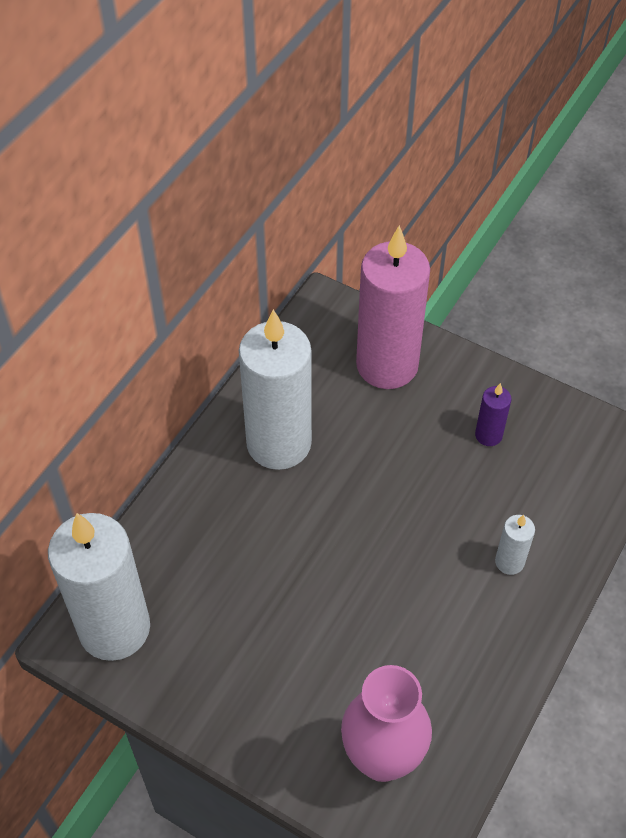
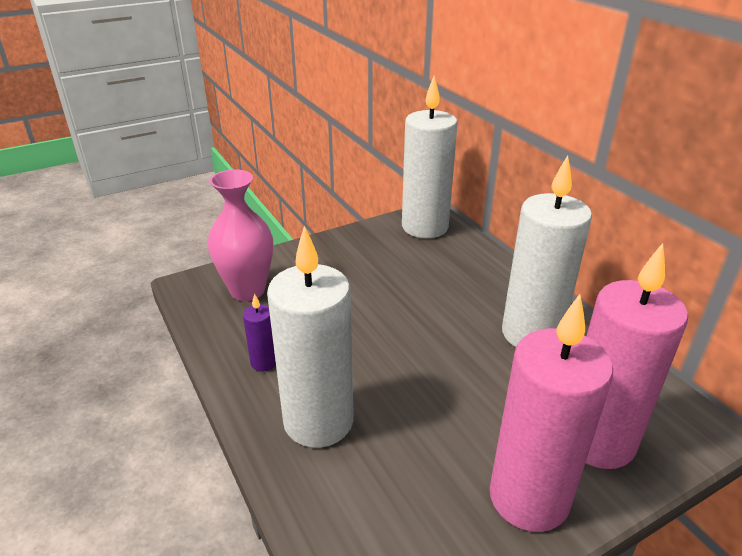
camera: 120 degrees right, 20 degrees down
purple candle [475,383,512,446] -> purple candle moved to [243,293,276,372]
white candle [495,515,535,575] -> white candle [267,226,354,448], size x2.35
none -> pink candle [490,294,613,532]

